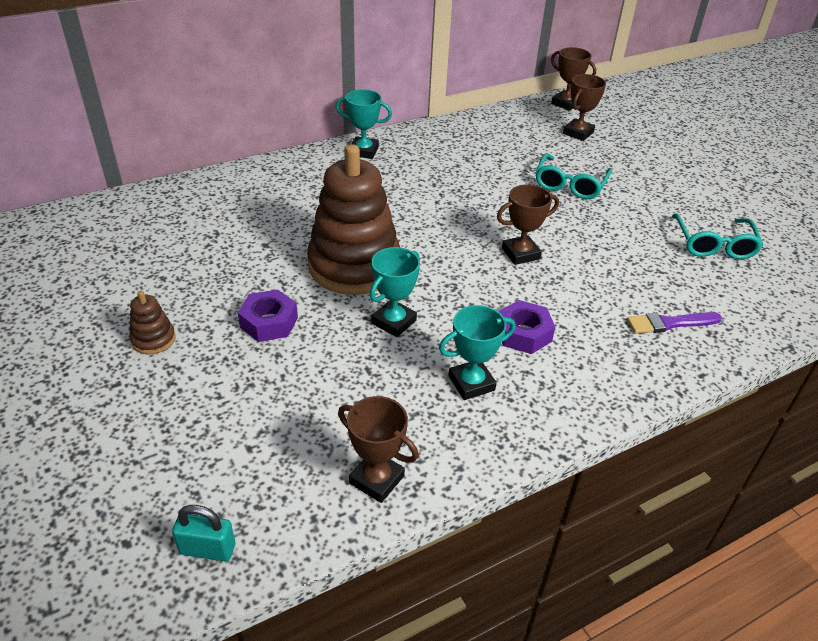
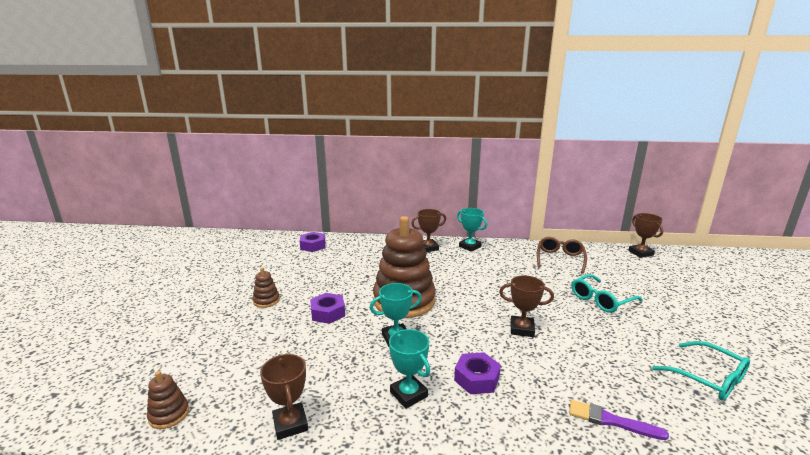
camera: 35 degrees right, 20 degrees down
turquoise padlock [172,505,235,561] -> brown stacking toy [147,371,189,429]
turquoise trophy [439,305,515,400] -> turquoise trophy turned 45 degrees clockwise [389,329,430,408]
brown trophy [563,74,606,141] -> brown trophy moved to [411,209,446,252]
turquoise glasses [672,214,763,259] -> turquoise glasses turned 75 degrees counterclockwise [652,341,750,401]
none -> purple nut [300,232,326,252]
none -> brown glasses [537,237,587,274]

